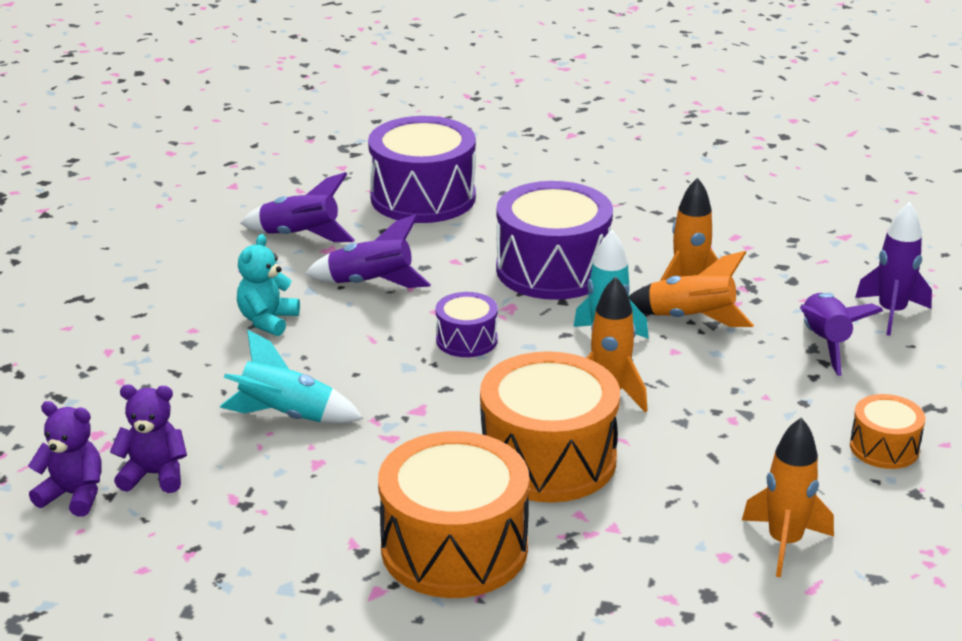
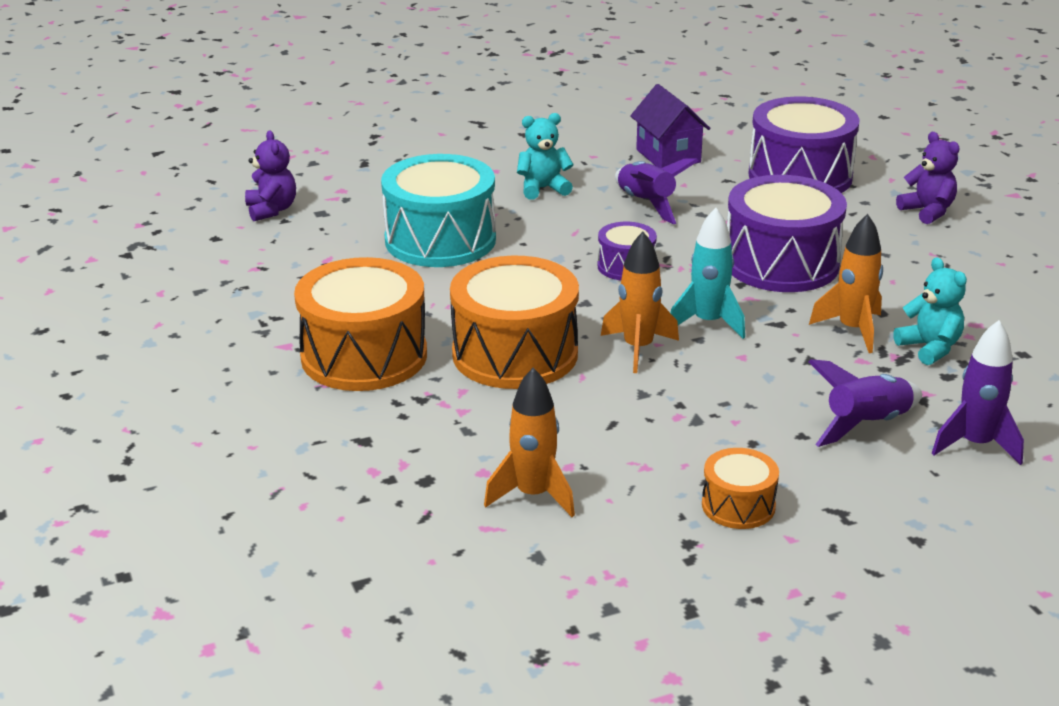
camera: 55 degrees right, 0 degrees up
purple teddy bear [110,385,187,493] -> purple teddy bear moved to [896,132,960,224]
turquoise rocket [220,330,363,423] -> turquoise drum [381,154,496,267]
purple rocket [240,172,355,242] -> purple house [630,84,711,168]
orange rocket [629,251,754,327] -> none
none -> turquoise teddy bear [893,257,967,365]

